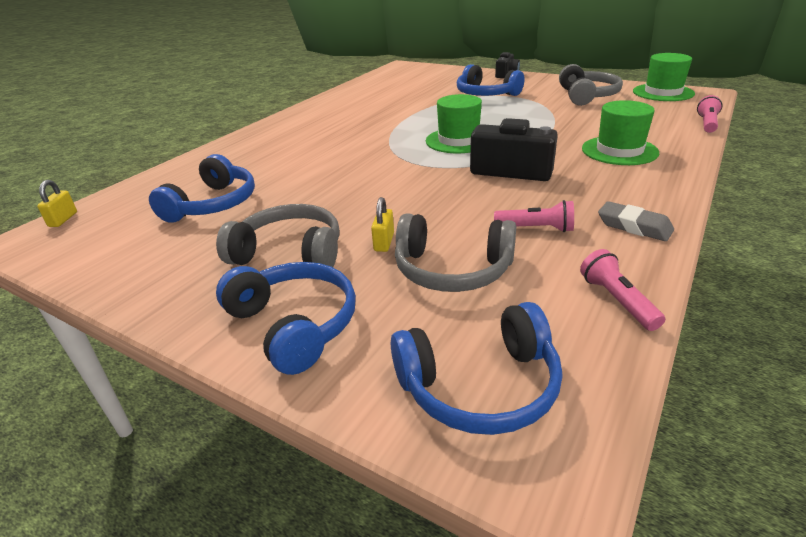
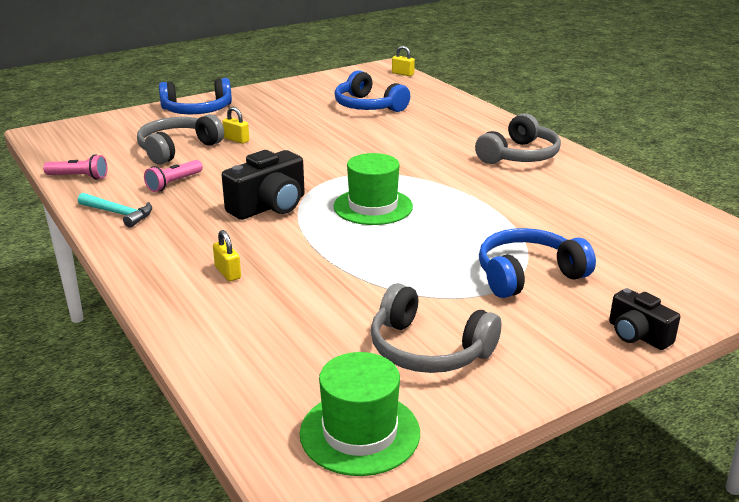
camera: 115 degrees right, 5 degrees down
grey headphones [216,204,340,267] -> grey headphones moved to [475,113,561,164]
blue headphones [391,302,562,435] -> none
green hat [582,100,659,165] -> yellow padlock [213,230,241,281]
grey eraser [598,201,674,241] -> turquoise hammer [78,193,152,228]
pink flashlight [697,95,723,133] -> none

